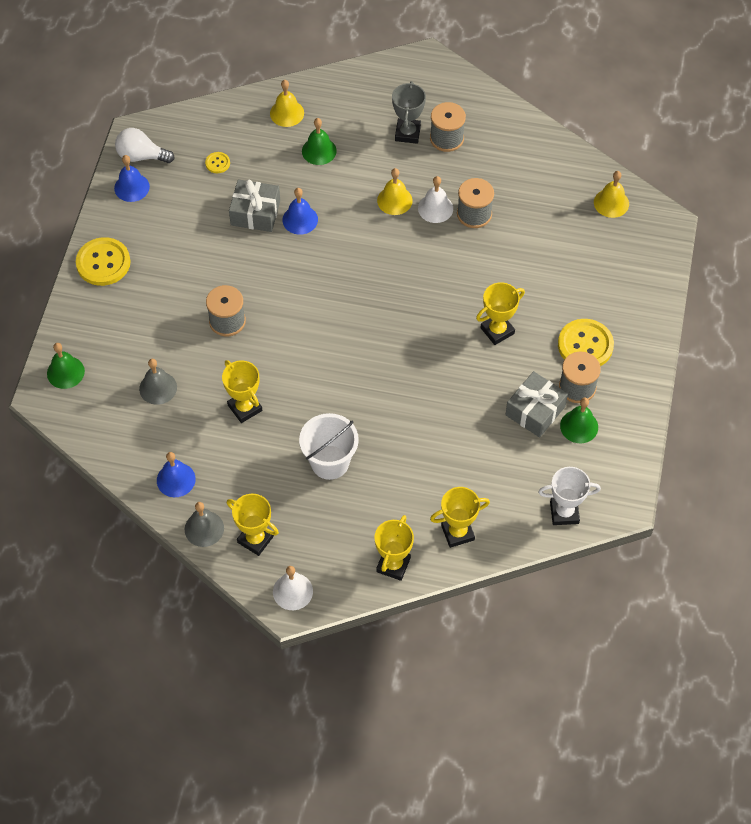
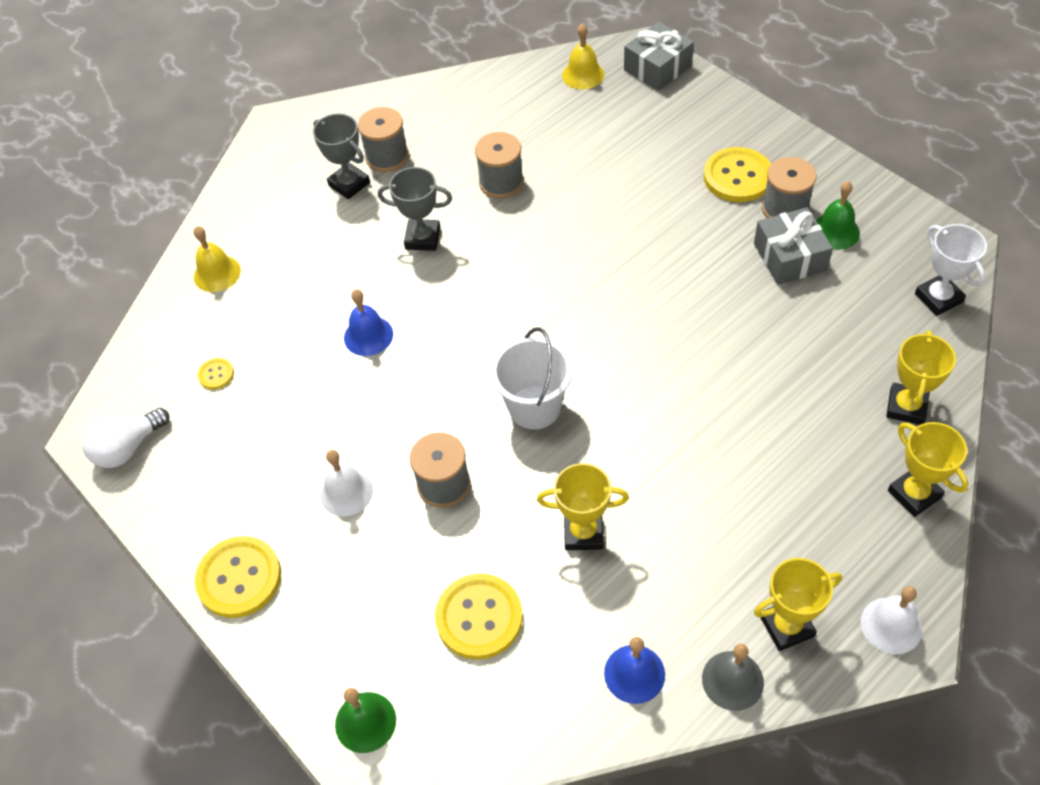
camera: 50 degrees left, 5 degrees down
blue bell [114,155,150,202] -> none
grey bell [139,359,177,405] -> yellow button [435,573,523,660]
grey gift [229,179,280,232] -> grey gift moved to [624,22,694,91]
white bucket [299,413,359,480] -> white bucket moved to [491,327,573,430]
green bell [302,118,337,165] -> none
yellow bell [377,168,413,215] -> grey trophy [378,167,452,251]
white bell [418,176,453,223] -> white bell moved to [319,450,373,517]
yellow trophy [476,282,525,345] -> none
white trophy [538,467,601,525] -> white trophy turned 60 degrees counterclockwise [915,224,987,316]

